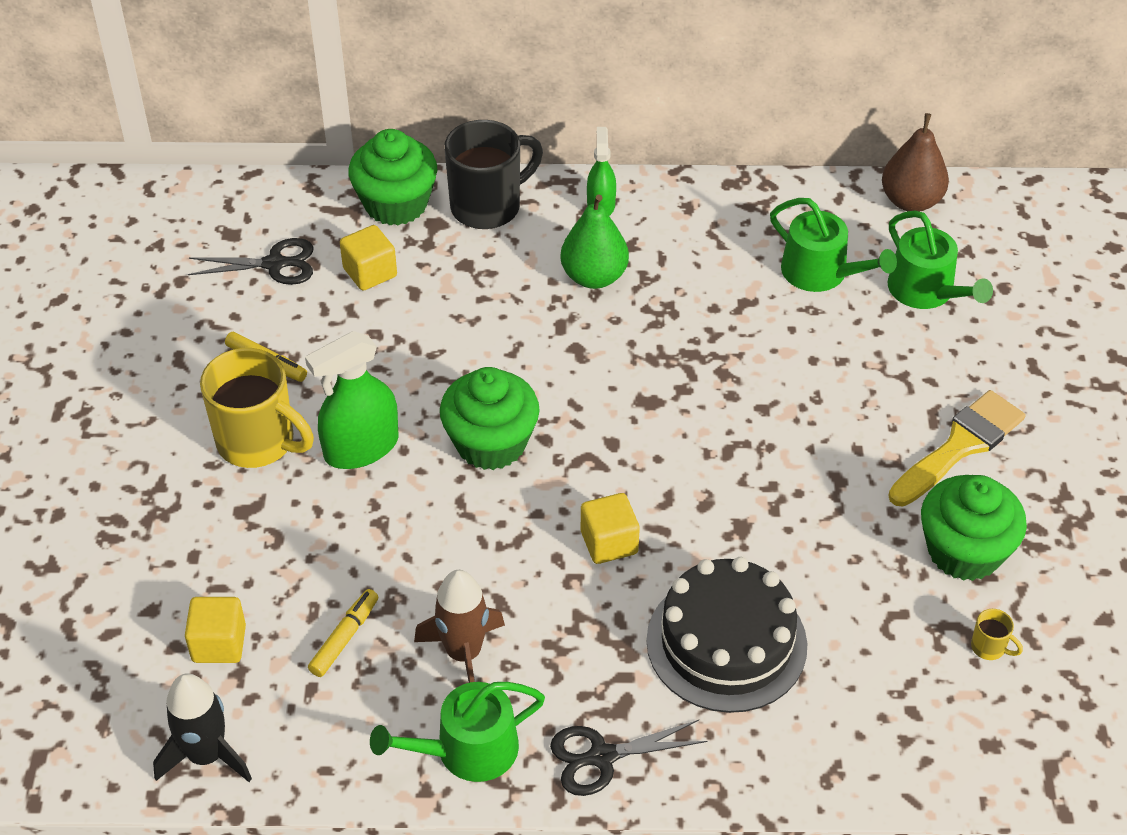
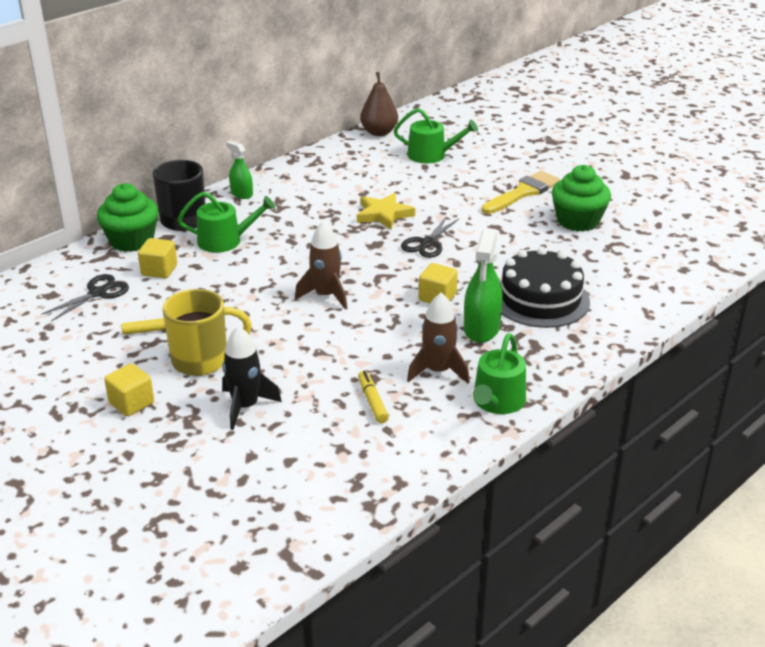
camera: 45 degrees left, 15 degrees down
black rocket [153,674,252,782] -> black rocket moved to [222,326,282,430]
yellow cube [185,597,246,663] -> yellow cube moved to [104,363,154,416]
green spray bottle [305,331,398,469] -> green spray bottle moved to [464,229,503,343]
green cupcake [440,367,540,470] -> brown rocket [295,221,347,310]
black scissors [550,720,708,796] -> black scissors moved to [401,216,459,258]
green pear [560,194,629,289] -> none
green watering can [770,198,897,292] -> green watering can moved to [177,192,275,253]
yellow brush [888,390,1026,507] -> yellow brush turned 45 degrees clockwise [481,171,561,214]
yellow mug [971,609,1023,660] -> none
none -> yellow star [357,193,415,230]

